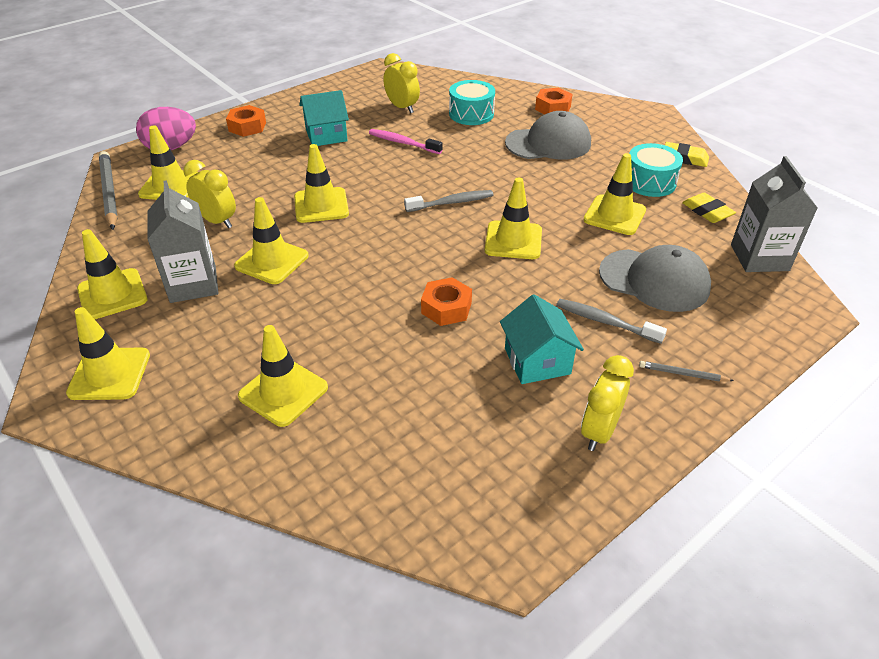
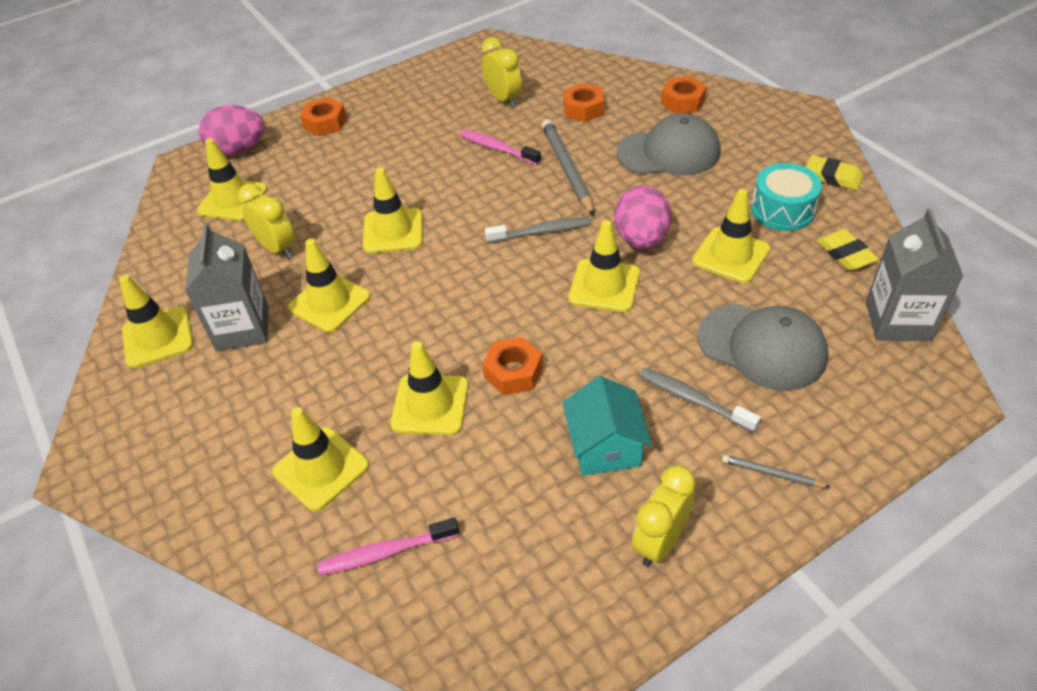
camera: 10 degrees right, 5 degrees up
yellow traffic cone [66,307,150,400] -> yellow traffic cone moved to [390,341,469,435]
grey pencil [99,151,118,230] -> grey pencil moved to [542,119,594,216]
turquoise house [299,90,349,146] -> none
turquoise drum [449,80,495,125] -> orange nut [563,83,604,122]
none -> pink toothbrush [317,518,459,575]
none -> pink egg [615,186,671,249]

